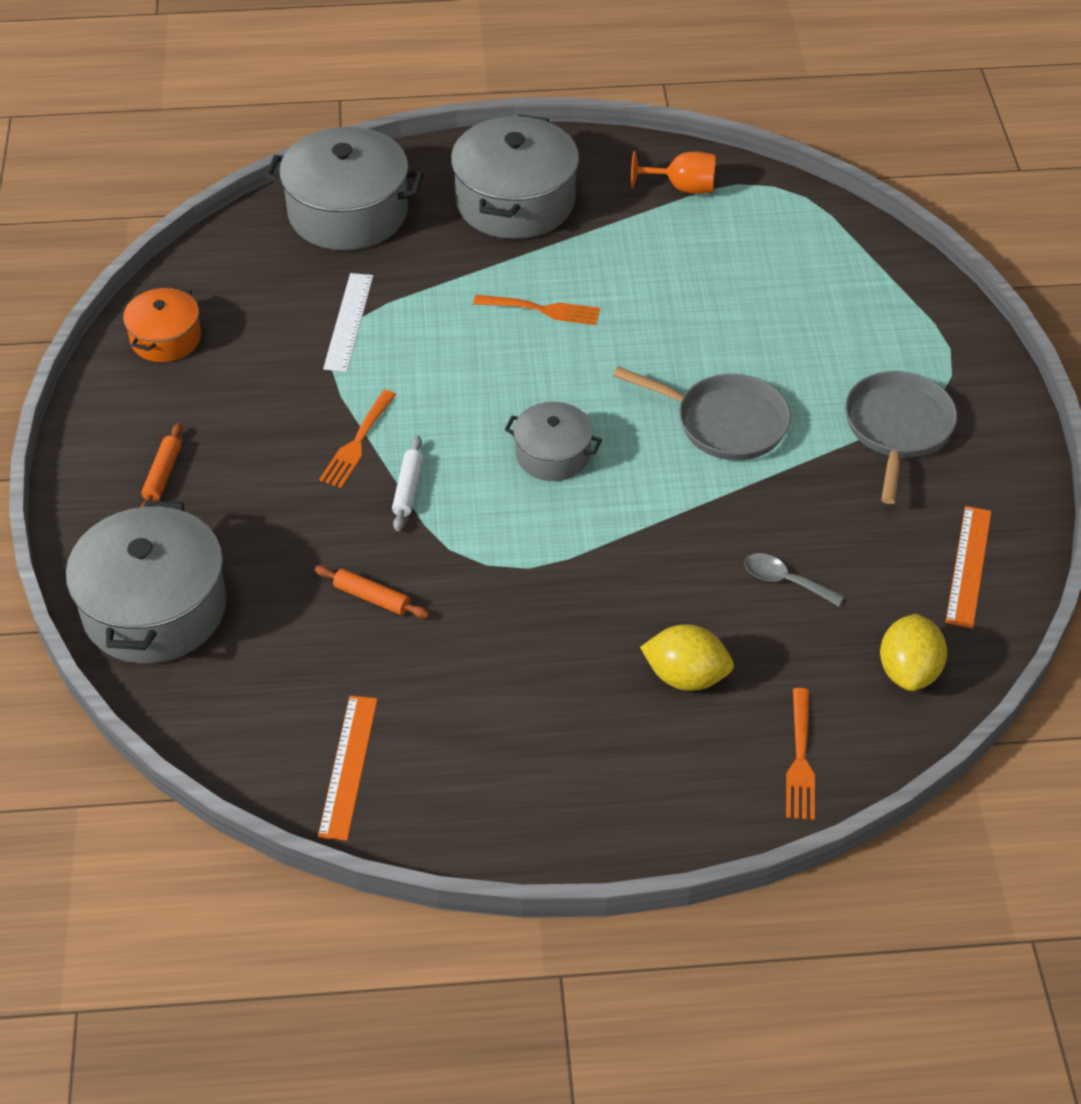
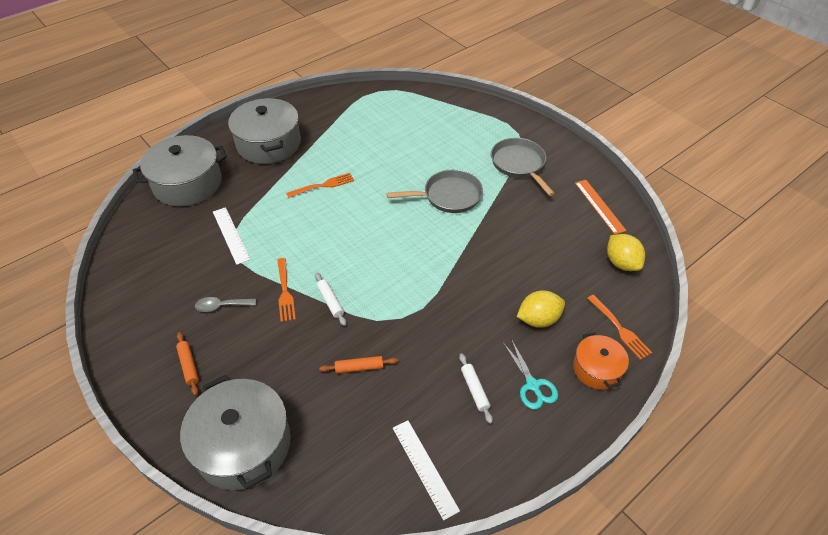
camera: 35 degrees left, 0 degrees up
orange pot [123,286,201,362] -> orange pot moved to [573,332,629,390]
orange ruler [318,696,378,841] -> white ruler [393,420,460,521]
grey pot [505,402,602,481] -> none
orange goblet [631,151,716,194] -> none
grey spoon [744,553,845,606] -> grey spoon moved to [195,297,256,312]
none -> white rolling pin [459,353,493,424]
none -> turquoise scissors [503,339,558,409]

